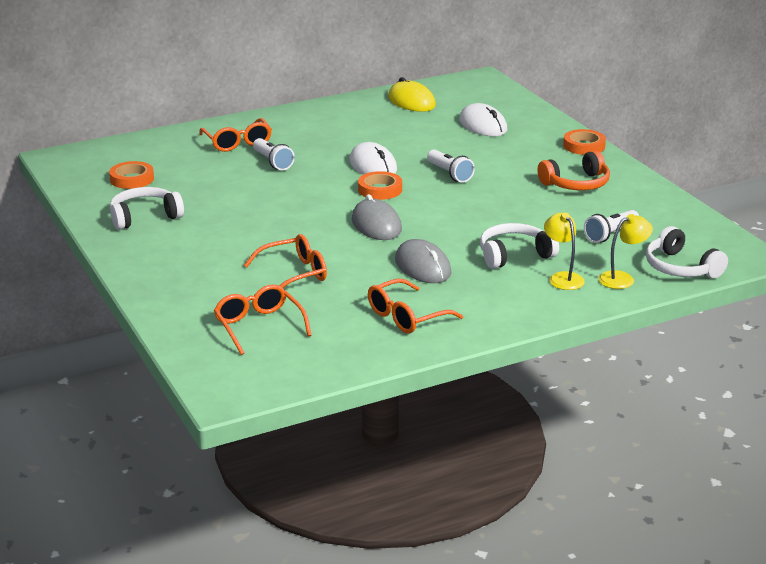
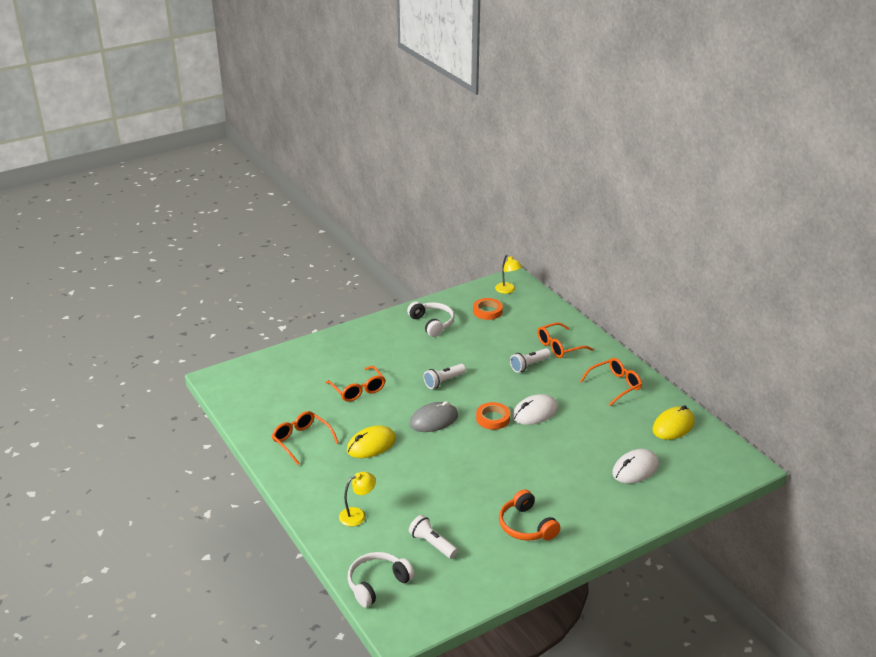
camera: 85 degrees right, 5 degrees up
orange glasses [214,284,312,355] -> orange glasses moved to [580,358,642,406]
grey mouse [395,239,451,283] -> yellow mouse [347,425,396,458]
white flashlight [427,150,475,183] -> white flashlight moved to [424,364,466,389]
white headphones [480,223,559,269] -> none
orange tape [563,129,606,155] -> none
yellow lamp [599,214,653,289] -> yellow lamp moved to [495,255,522,294]

